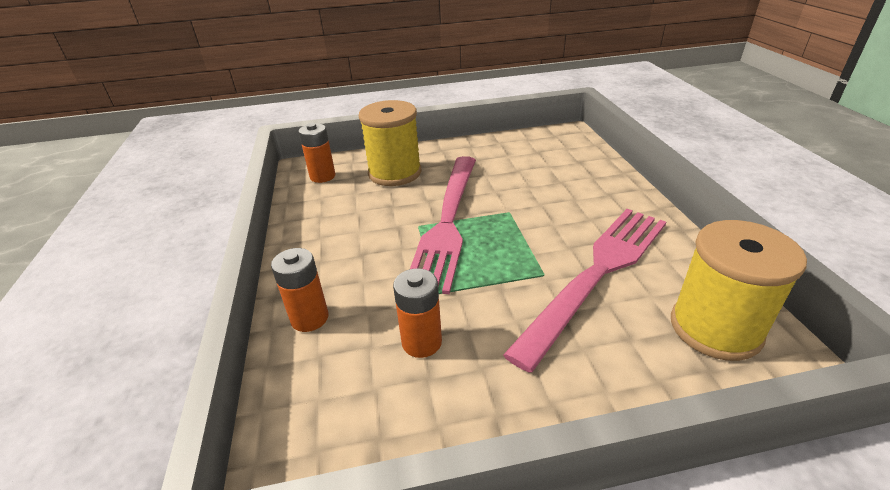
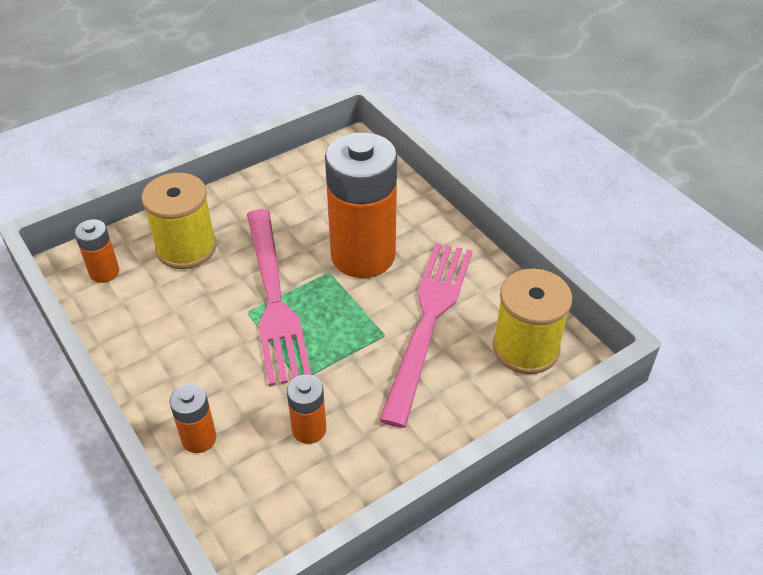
camera: 25 degrees left, 10 degrees up
none -> orange battery [325,132,397,278]

